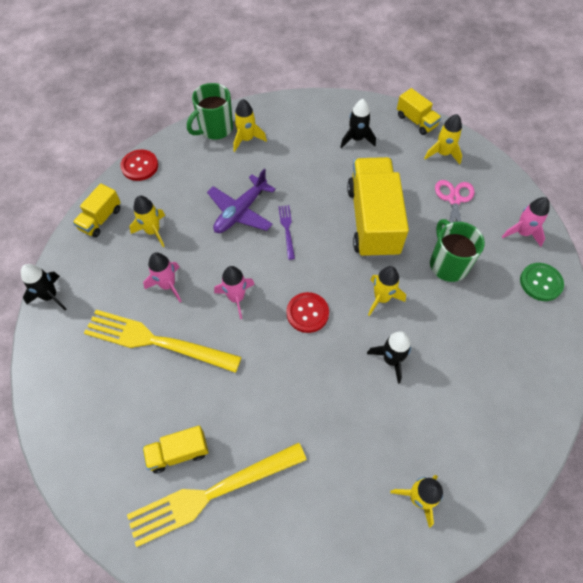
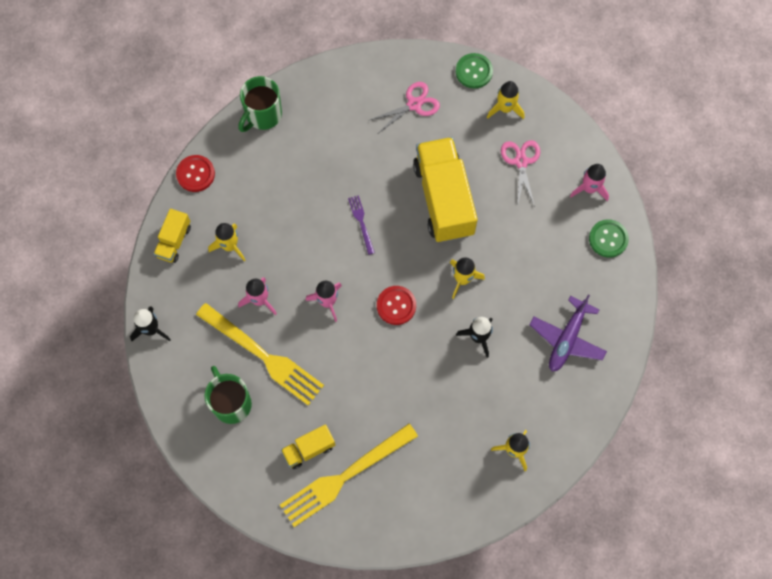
camera: 10 degrees left, 10 degrees up
yellow fork [84,310,242,373] -> yellow fork turned 150 degrees counterclockwise [196,303,324,406]
purple plane [207,169,276,233] -> purple plane moved to [529,294,607,372]
yellow rocket [233,99,267,152] -> none
black rocket [340,99,376,148] -> pink scissors [370,82,440,133]
yellow truck [397,88,442,135] -> green button [456,53,493,89]
green mug [430,219,485,282] -> green mug moved to [204,366,252,424]

